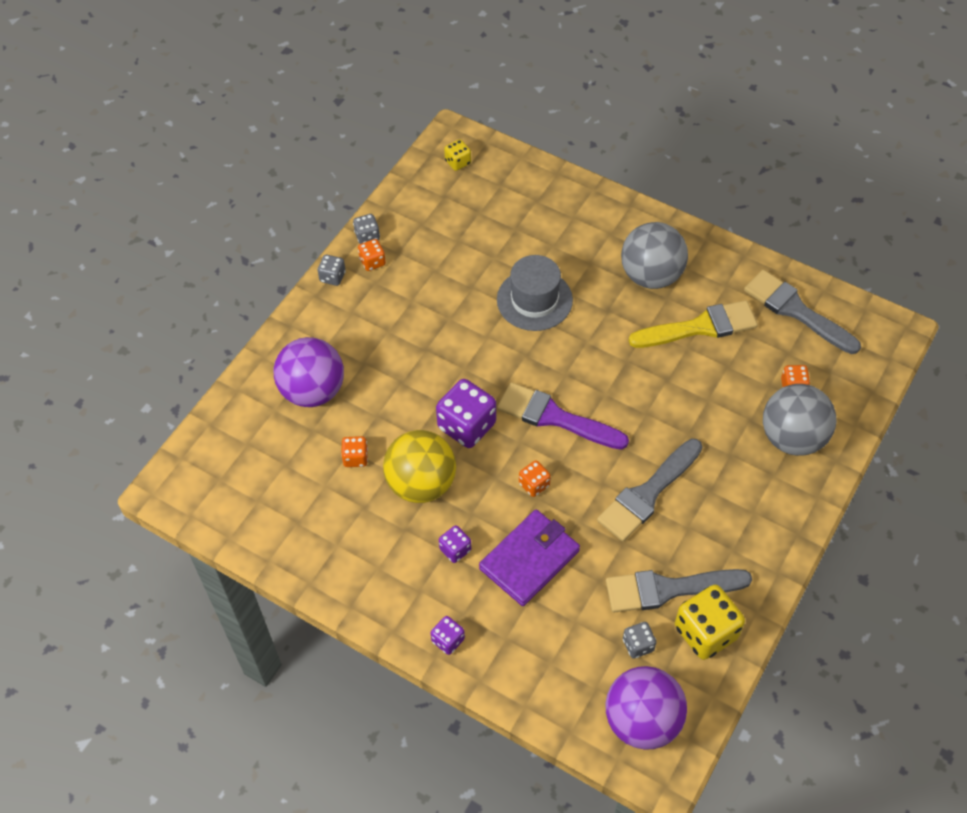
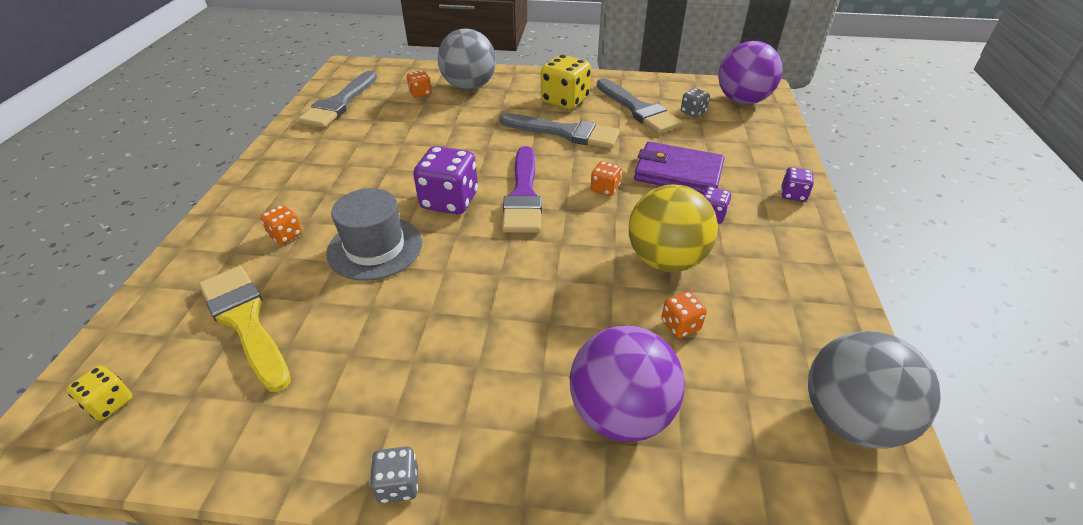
camera: 115 degrees left, 15 degrees down
grey dice [353,214,380,244] -> none
orange dice [358,239,386,271] -> orange dice moved to [260,205,302,244]
purple dice [436,379,496,448] -> purple dice moved to [413,146,478,214]
grey ball [621,222,688,289] -> grey ball moved to [808,331,941,449]
yellow brush [629,300,758,348] -> yellow brush moved to [199,266,291,392]
yellow dice [675,585,745,660] -> yellow dice moved to [541,55,591,110]

